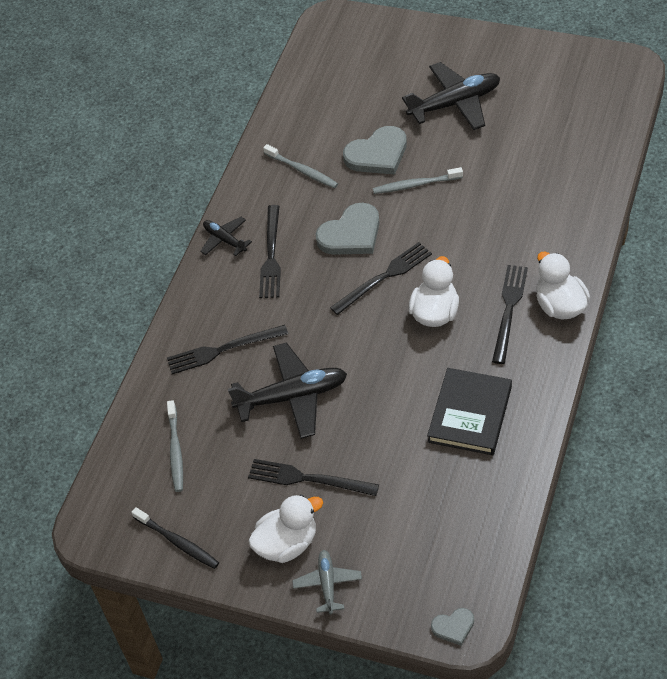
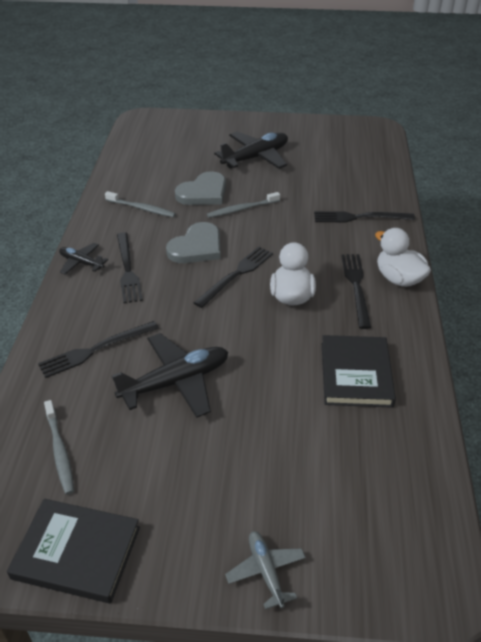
camera: 20 degrees left, 10 degrees down
black toothbrush [131,507,219,569] -> black book [7,499,140,604]
black fork [248,459,379,496] -> black fork moved to [314,211,415,223]
white duck [248,494,323,563] -> none
grey heart [431,608,474,646] -> none

